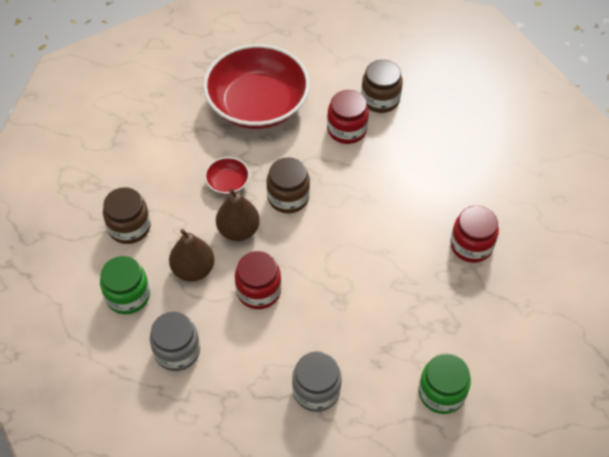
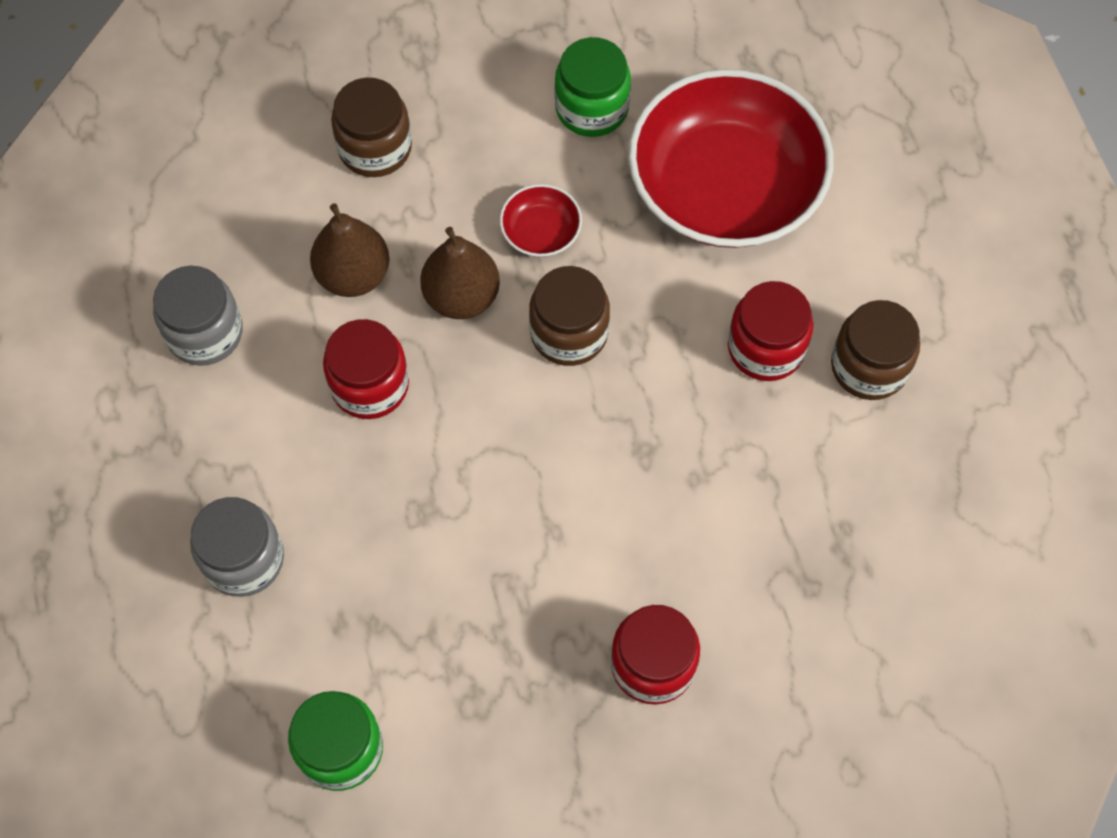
camera: 60 degrees right, 10 degrees up
green jar [100,256,150,314] -> green jar moved to [555,37,631,137]

